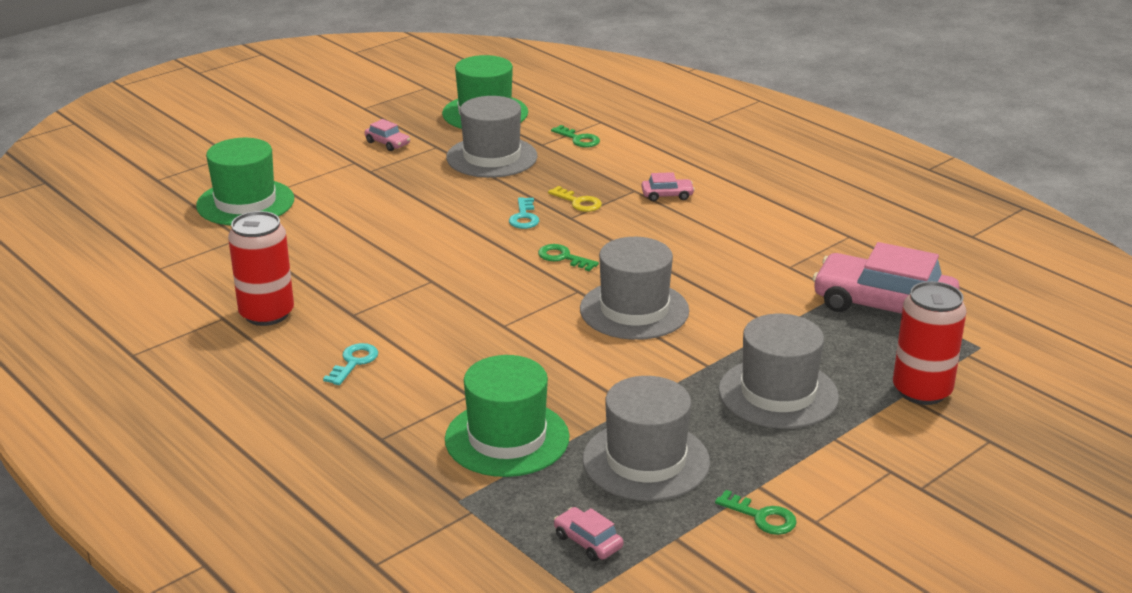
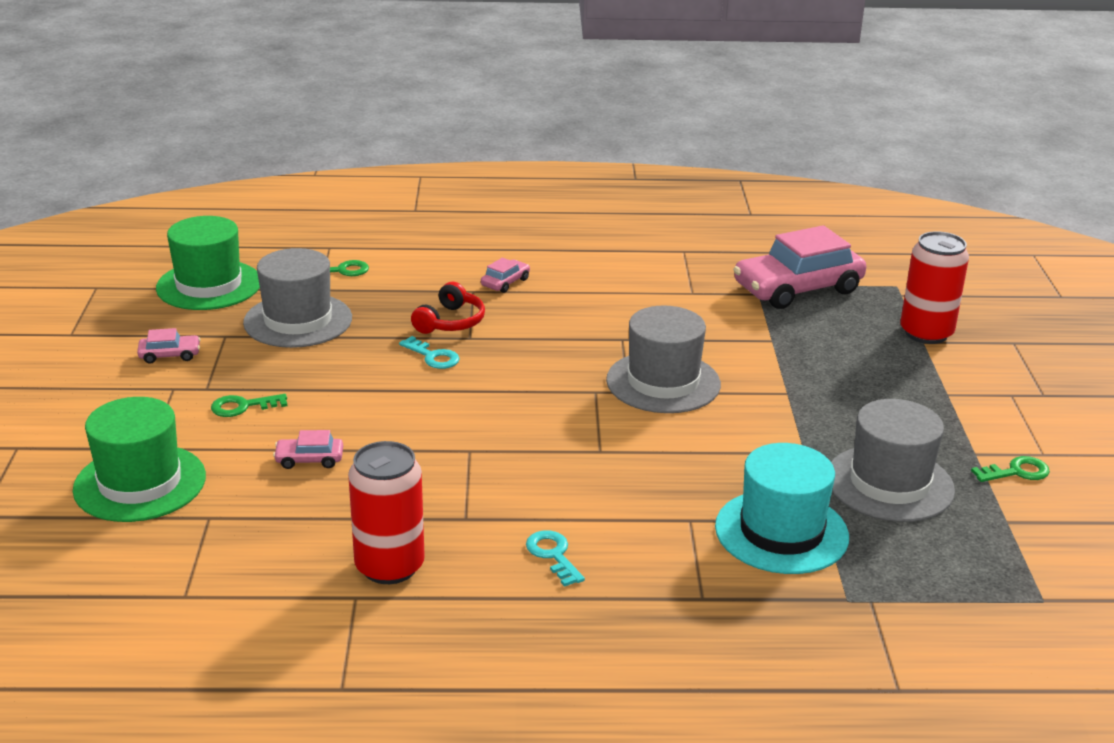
camera: 50 degrees left, 0 degrees up
green hat [445,355,570,477] -> turquoise hat [715,443,849,574]
green key [538,244,599,271] -> green key moved to [211,394,287,417]
yellow key [548,186,602,212] -> red headphones [411,282,485,334]
pink car [554,507,624,561] -> pink car moved to [273,430,343,469]
grey hat [719,314,839,429] -> none

